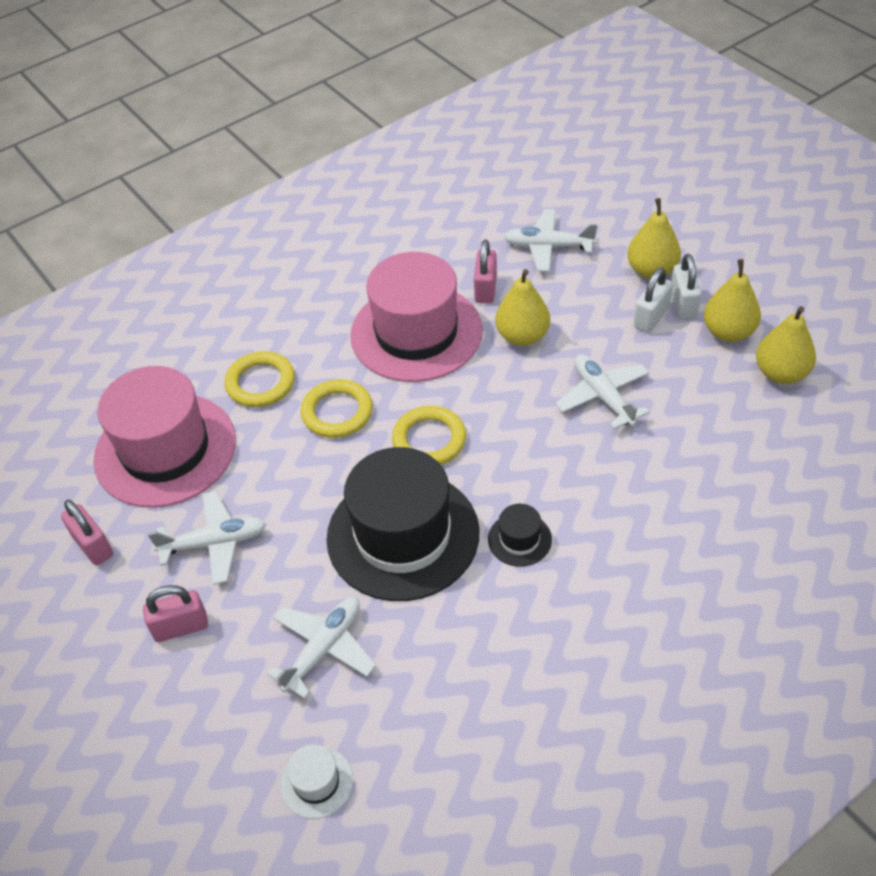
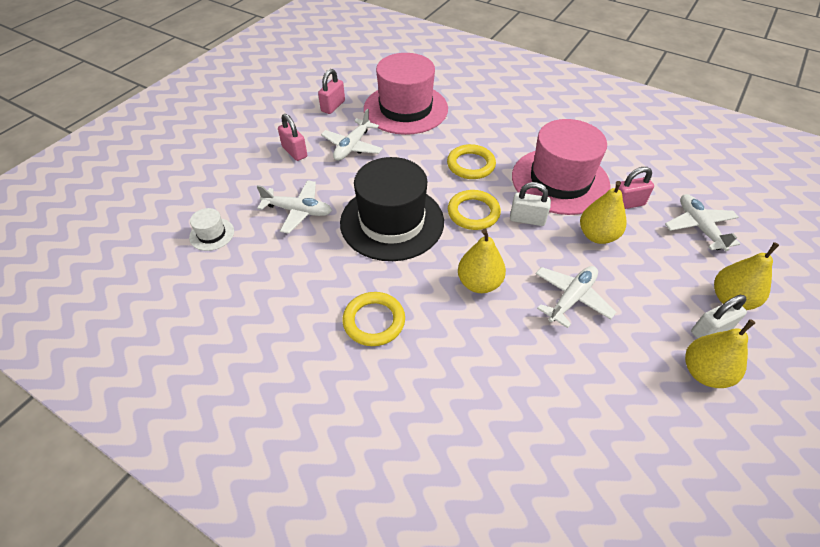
camera: 65 degrees right, 0 degrees up
white plane [148,491,266,585] -> white plane turned 60 degrees clockwise [321,109,383,161]
yellow ring [225,351,295,407] -> yellow ring moved to [342,292,405,346]
black hat [488,504,552,567] -> none
white padlock [634,268,673,333] -> white padlock moved to [510,182,551,226]
yellow pear [756,306,816,384] -> yellow pear moved to [458,229,506,293]

